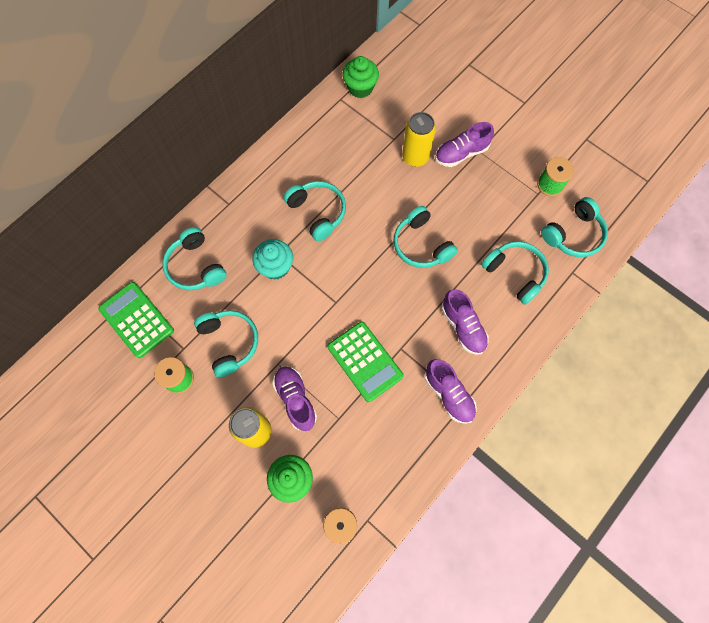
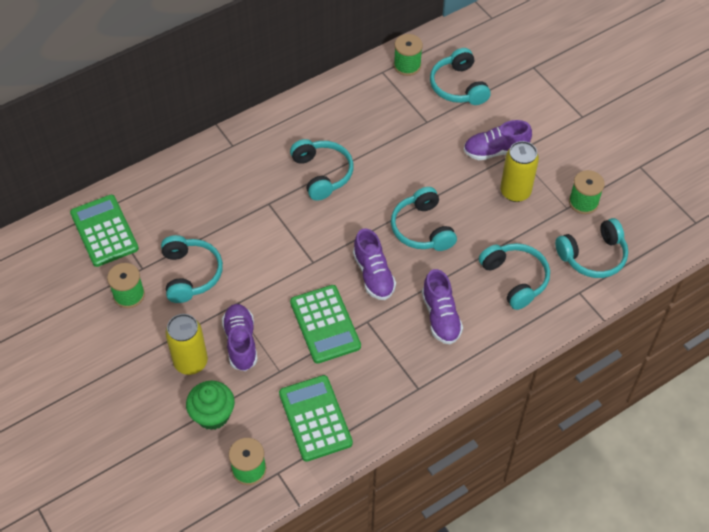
camera: 15 degrees right, 15 degrees down
turquoise headphones [162,227,227,291] -> turquoise headphones moved to [430,48,491,105]
turquoise cupcake [252,239,293,280] -> none
green cupcake [343,56,379,98] -> green spool [394,34,423,76]
yellow can [402,112,436,167] -> yellow can moved to [500,141,539,202]
purple shoe [425,359,477,424] -> purple shoe moved to [353,228,396,300]
none -> green calculator [279,375,353,462]

